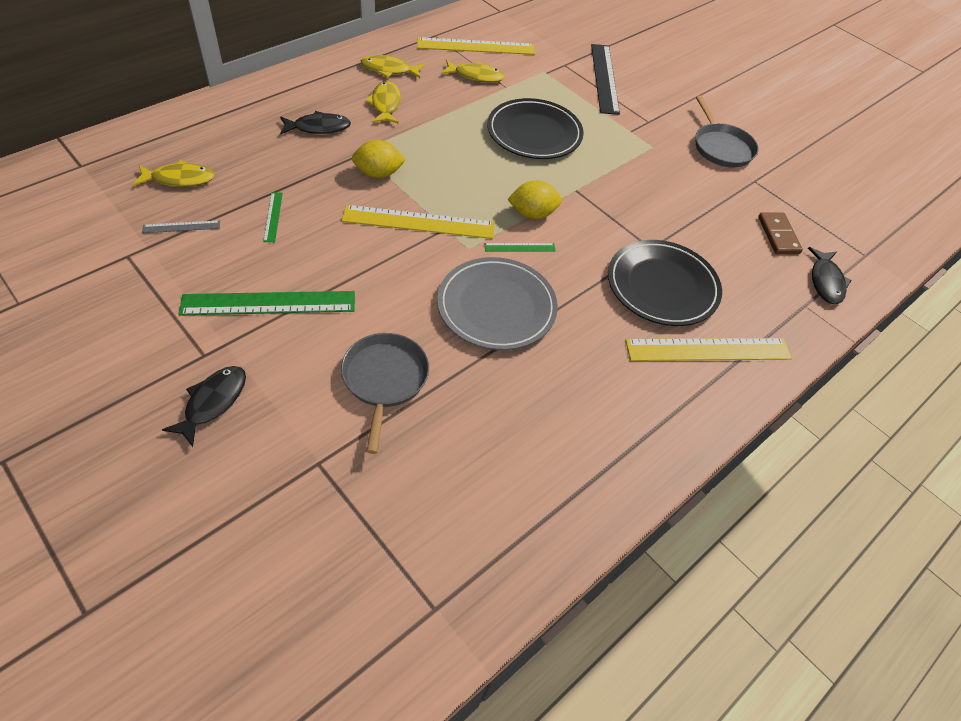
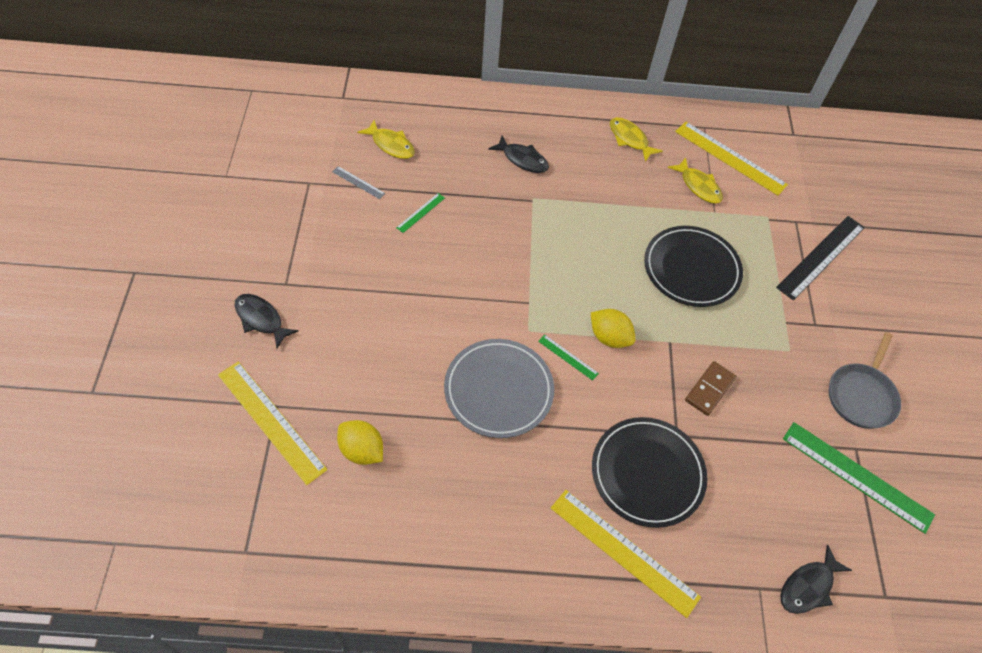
camera: 45 degrees right, 5 degrees up
black fish [162,366,246,447] -> black fish turned 120 degrees counterclockwise [234,294,299,349]
green ruler [179,291,355,315] -> green ruler moved to [783,422,935,534]
grey pan [341,333,429,454] -> none
yellow ruler [342,205,495,239] -> yellow ruler moved to [218,362,327,485]
yellow lemon [352,140,406,178] -> yellow lemon moved to [337,420,383,465]
yellow fish [365,81,401,124] -> none
brown domino [758,212,803,254] -> brown domino moved to [685,361,736,416]

